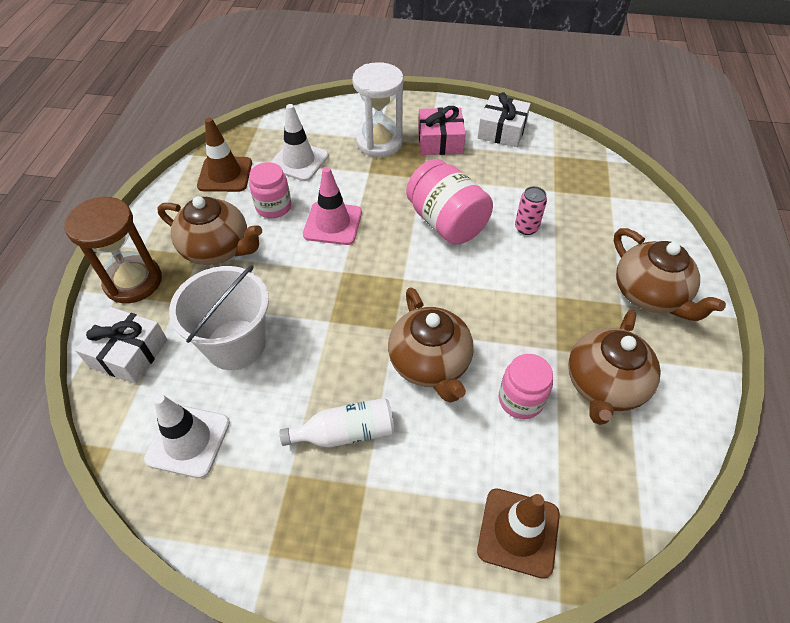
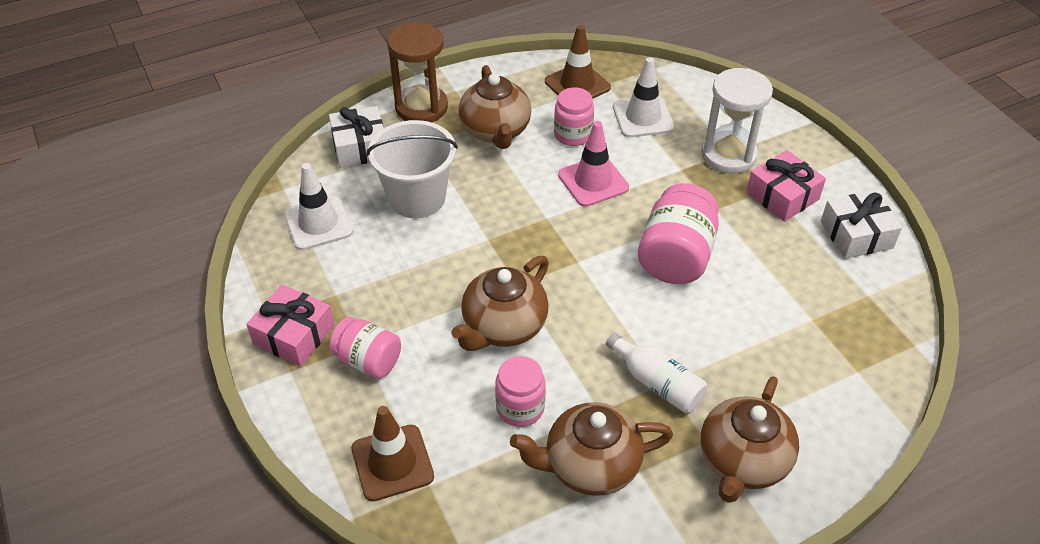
camera: 55 degrees right, 5 degrees down
white bottle [279,398,394,447] -> white bottle moved to [606,333,707,413]
pink can [515,186,547,235] -> none
none -> pink gift [246,284,334,367]
none -> pink jar [329,317,401,379]

